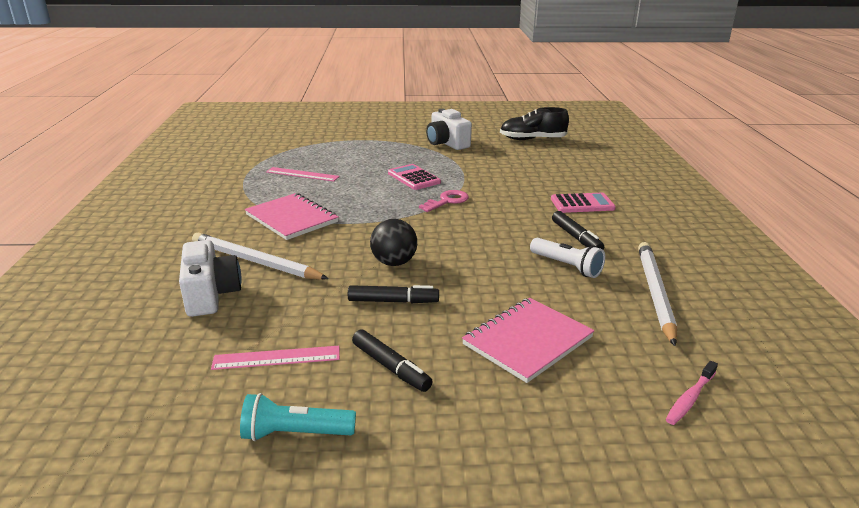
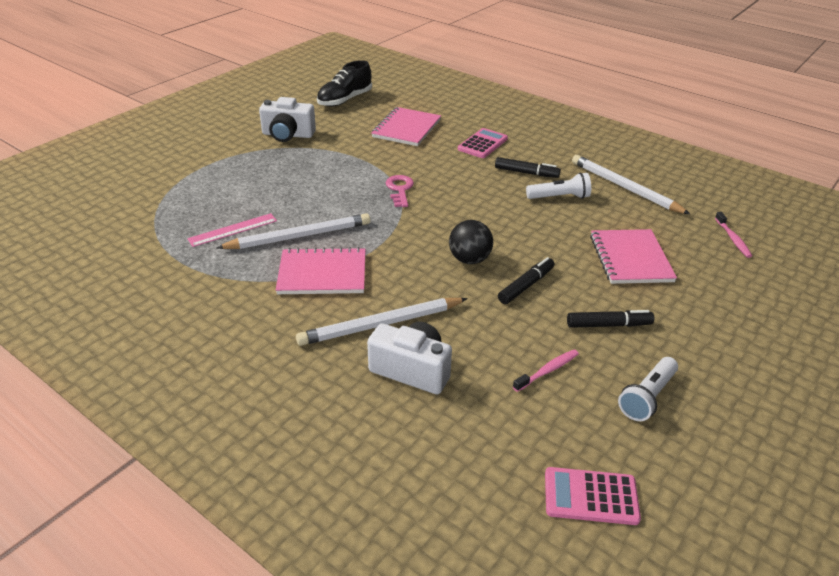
camera: 50 degrees left, 10 degrees up
pink ruler [211,346,340,370] -> pink toothbrush [513,349,579,392]
turquoise flashlight [240,393,356,441] -> white flashlight [618,357,678,421]
pink calculator [388,164,441,190] -> pink calculator moved to [545,467,641,525]
none -> white pencil [216,213,370,249]
none -> pink notebook [371,107,441,146]

